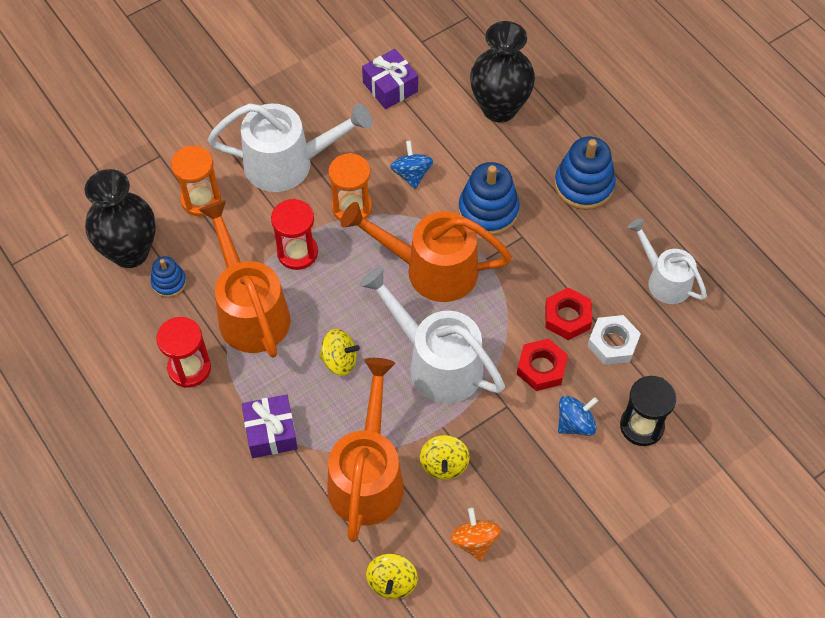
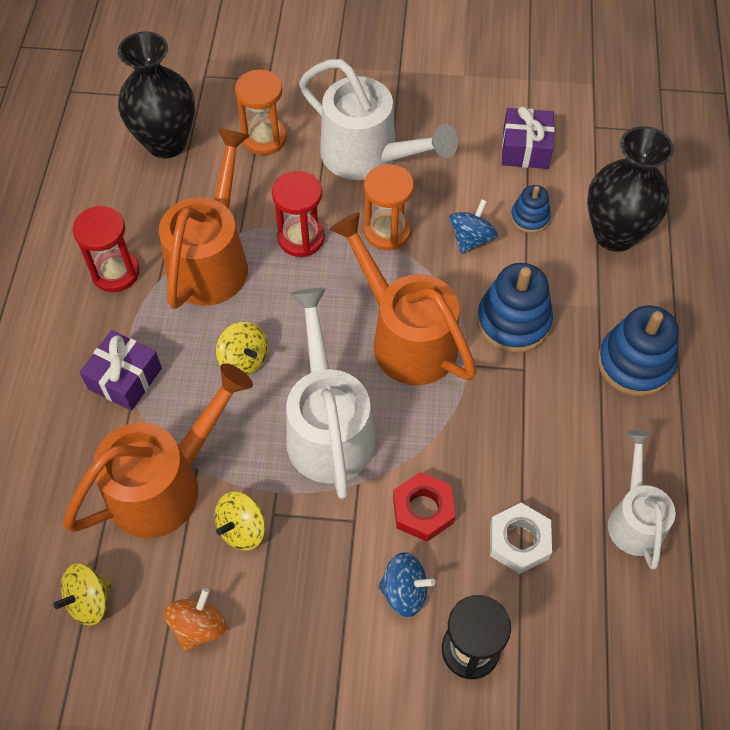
camera: 40 degrees right, 0 degrees up
blue stacking toy [150,256,187,298] -> blue stacking toy moved to [511,185,551,233]
red nut [545,287,592,340] -> none

